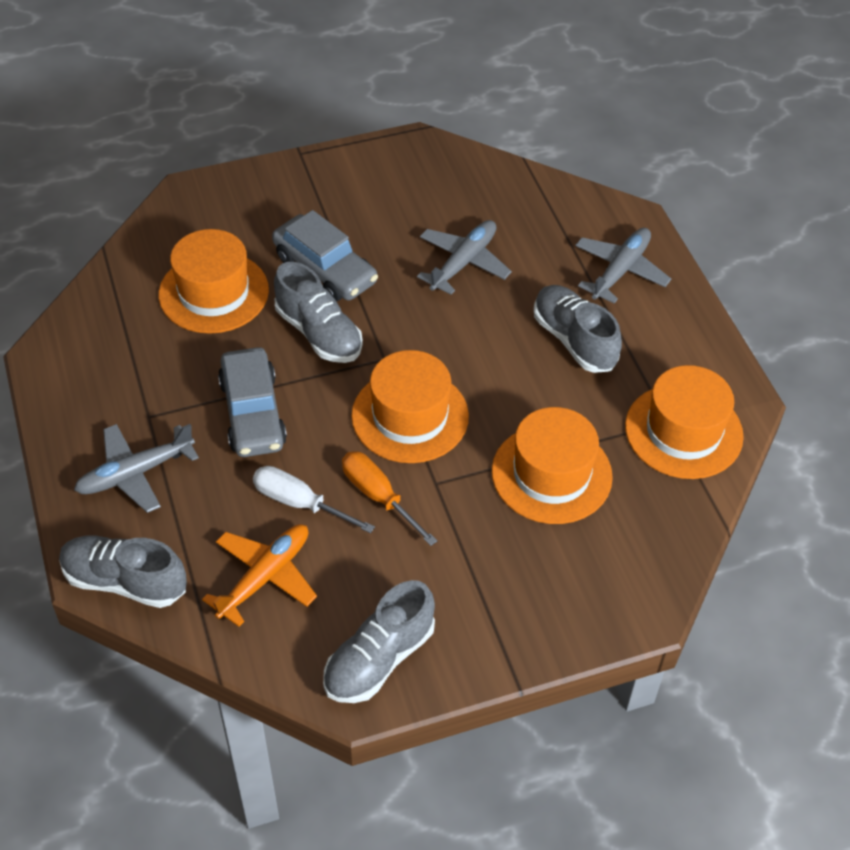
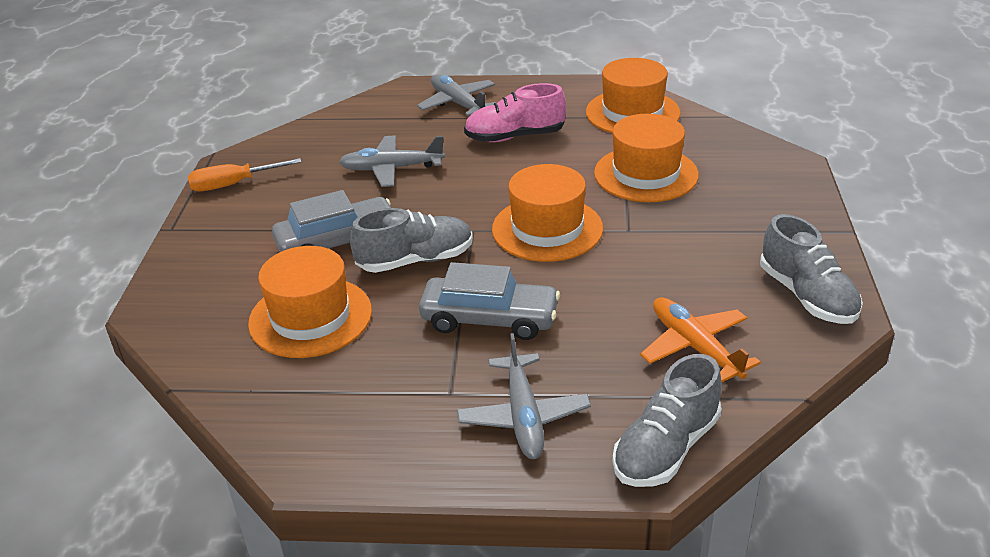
camera: 65 degrees left, 15 degrees down
white screwdriver [253,466,375,534] -> none
orange screwdriver [342,451,437,546] -> orange screwdriver moved to [188,158,301,191]
grey plane [417,220,512,295] -> grey plane turned 60 degrees counterclockwise [339,135,445,187]
grey shoe [534,285,622,373] -> pink shoe [464,83,566,142]

